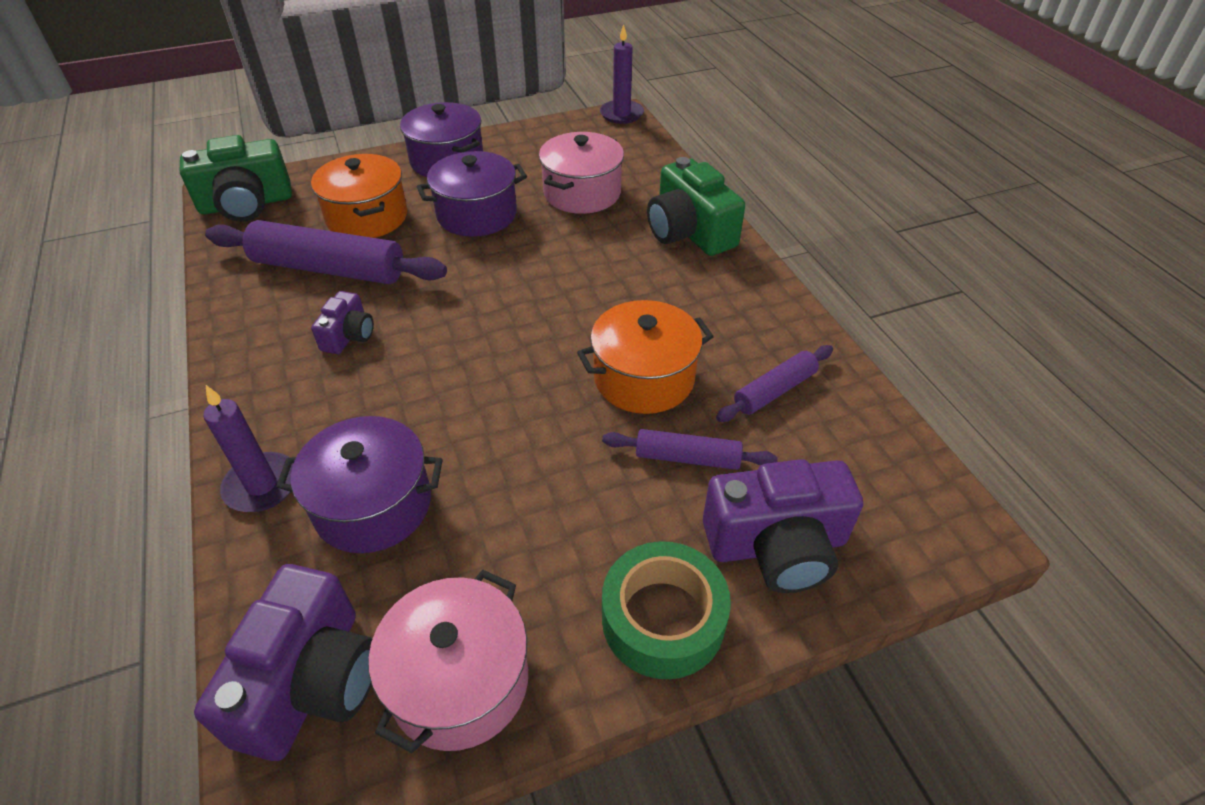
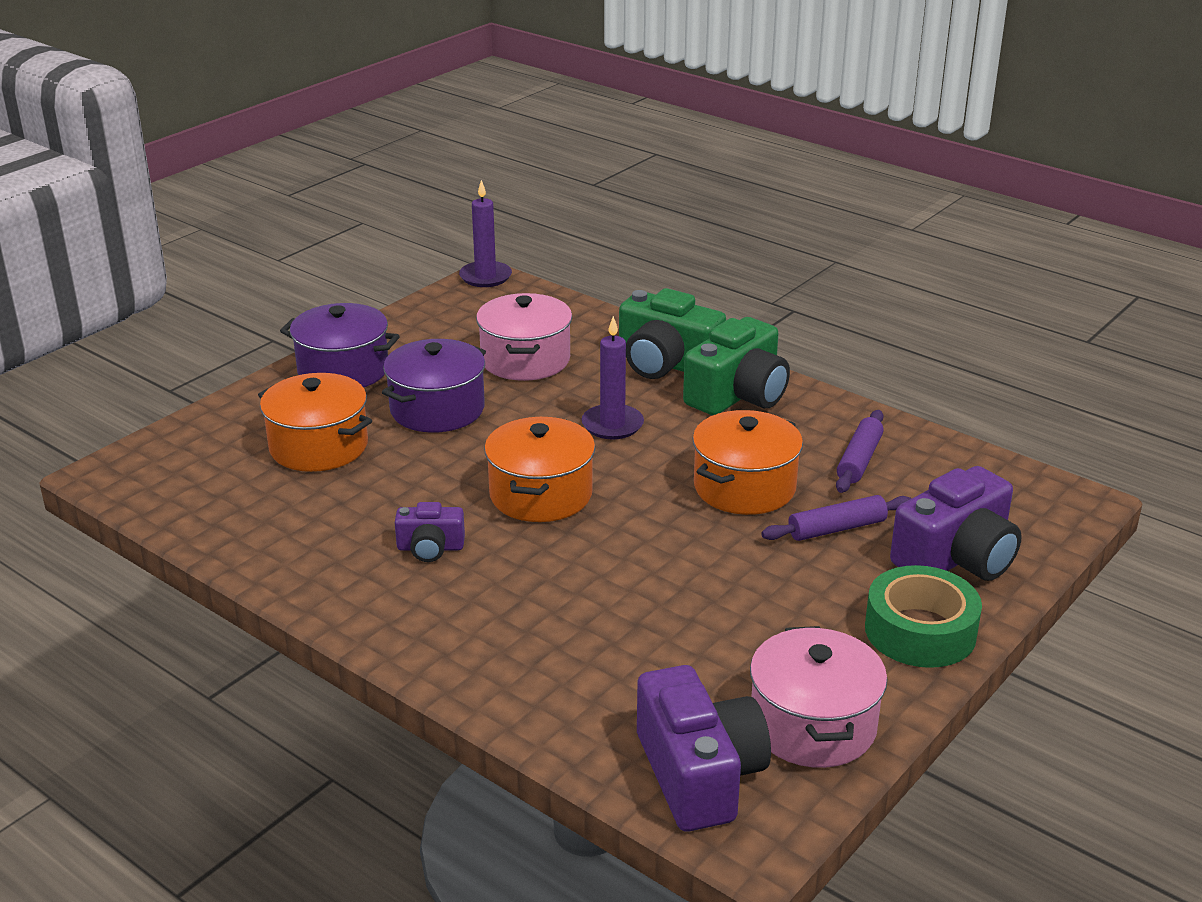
camera: 30 degrees left, 15 degrees down
green camera [180,135,292,222] -> green camera moved to [683,317,790,415]
purple candle [203,385,293,512] -> purple candle moved to [581,316,644,439]
purple rolling pin [205,220,447,284] -> none
purple pot [276,416,443,553] -> none
purple camera [311,291,374,354] -> purple camera turned 105 degrees clockwise [395,502,465,562]
none -> orange pot [484,417,595,522]

